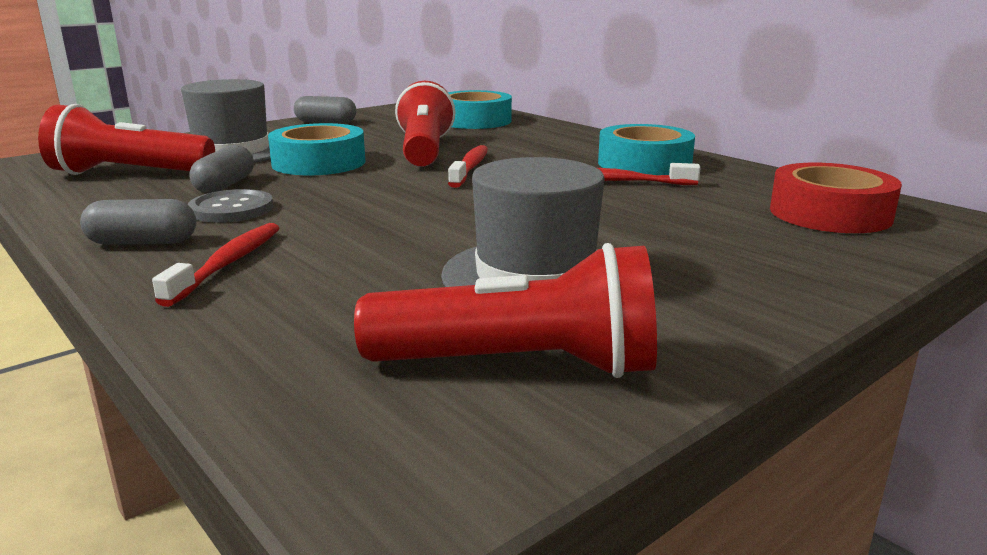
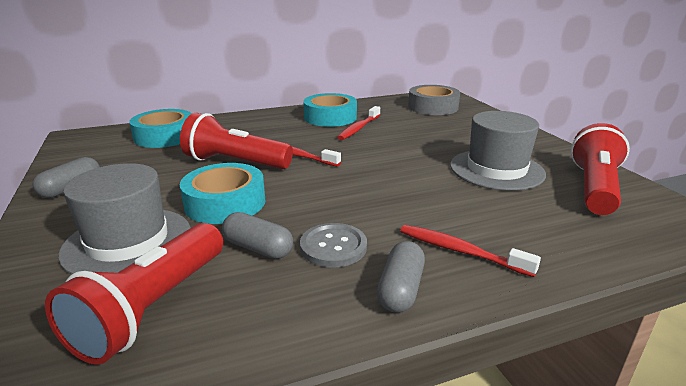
camera: 70 degrees left, 5 degrees up
red tape [770,163,902,233] -> grey tape [408,85,460,115]

